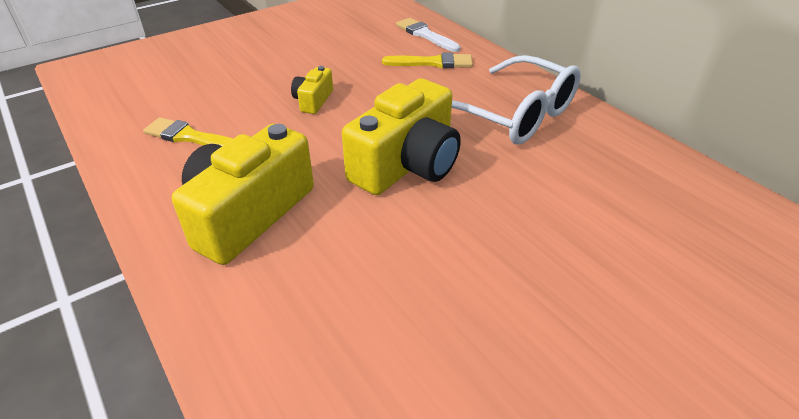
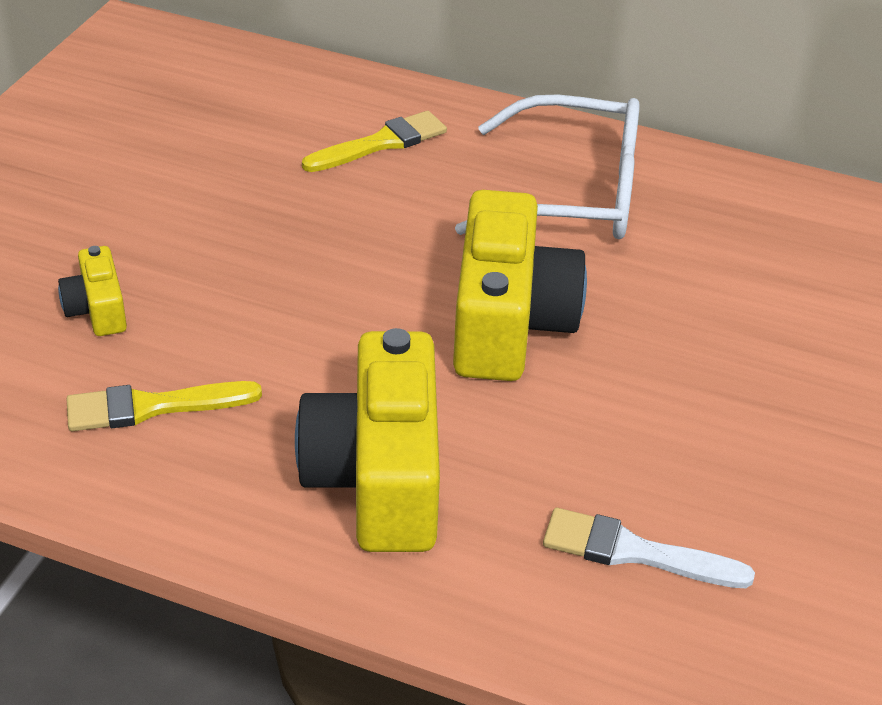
camera: 35 degrees left, 0 degrees up
yellow camera [291,66,333,114] -> yellow camera moved to [58,246,127,336]
white brush [396,18,460,52] -> white brush moved to [543,508,755,588]

